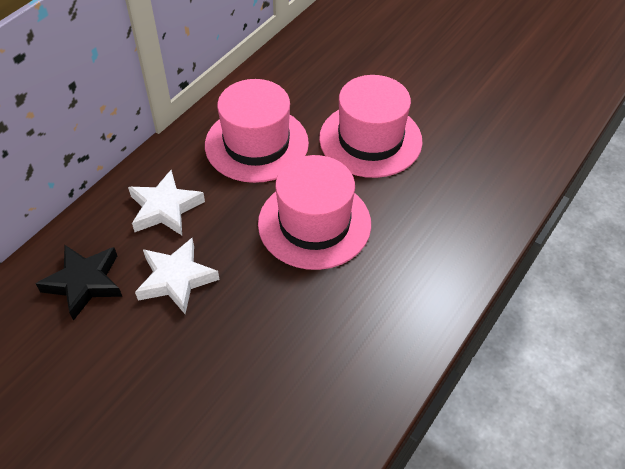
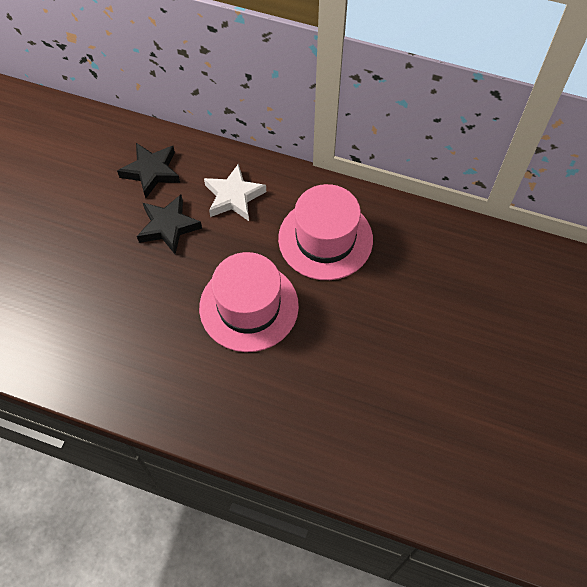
camera: 75 degrees right, 10 degrees up
white star [135,238,220,314] -> black star [137,195,202,254]
pink hat [319,75,422,178] -> none

